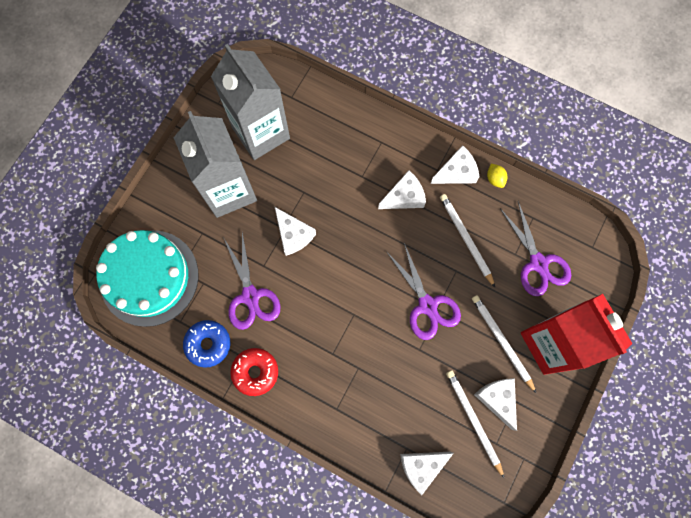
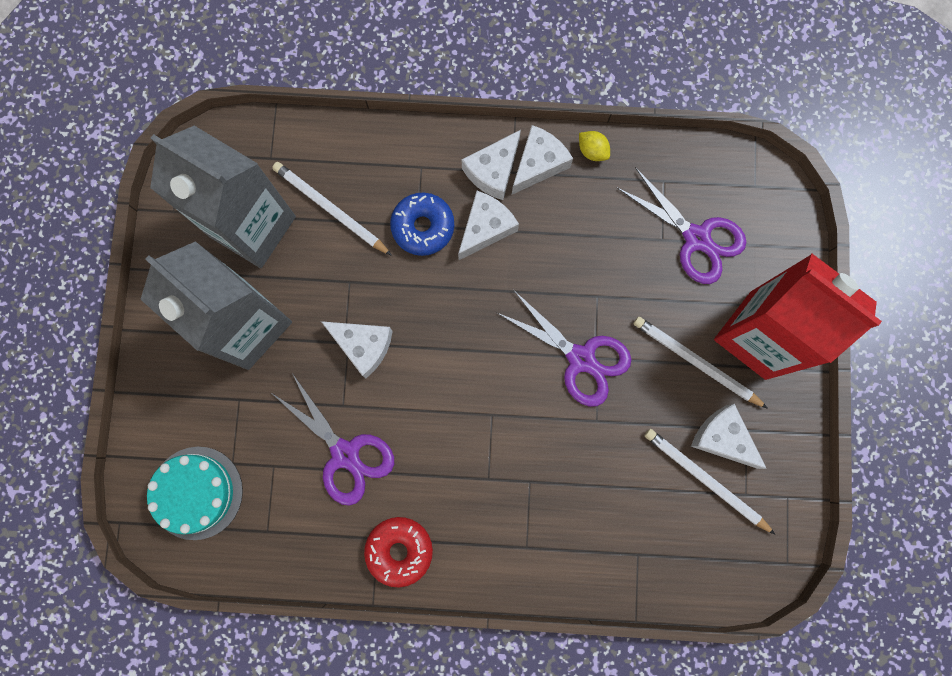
camera: 25 degrees left, 5 degrees up
turquoise cake [96,230,199,327] -> turquoise cake [147,447,243,540], size x0.64
blue donut [183,320,230,368] -> blue donut moved to [390,193,454,256]
white cheese [400,452,454,495] -> white cheese moved to [461,130,521,200]
white pencil [440,194,495,287] -> white pencil moved to [272,162,392,256]

